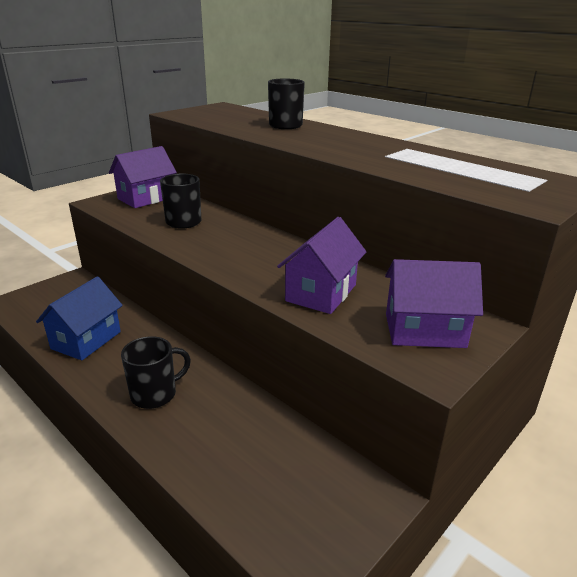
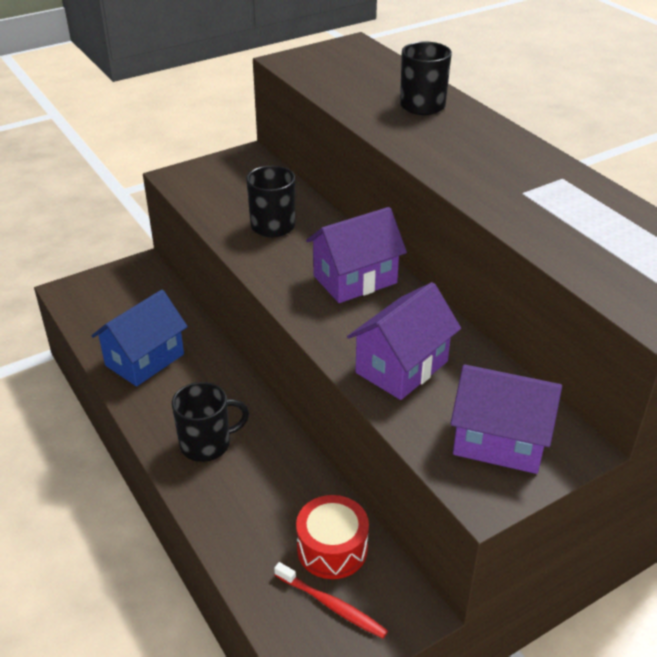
camera: 15 degrees right, 10 degrees up
purple house [109,146,177,208] -> purple house moved to [306,207,407,303]
none -> red toothbrush [274,562,388,638]
none -> red drum [296,495,369,579]

